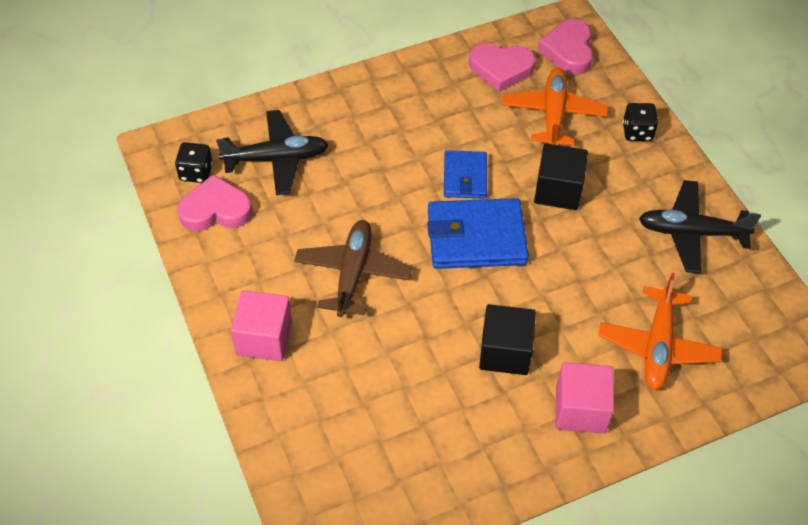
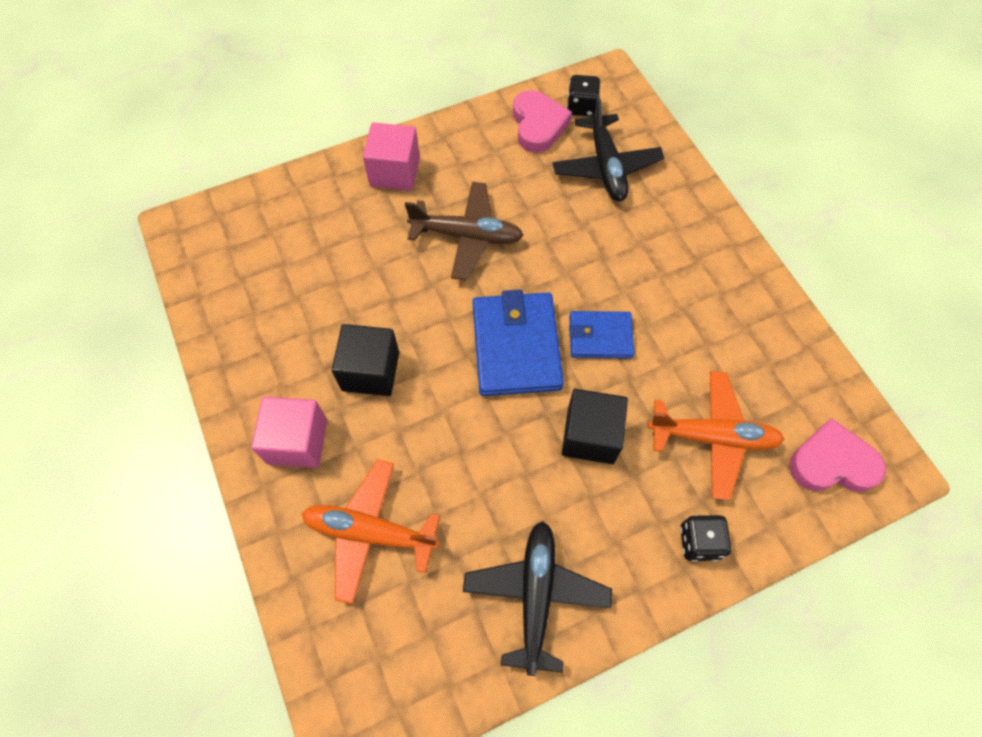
camera: 90 degrees right, 10 degrees up
pink heart [469,43,536,92] -> none

